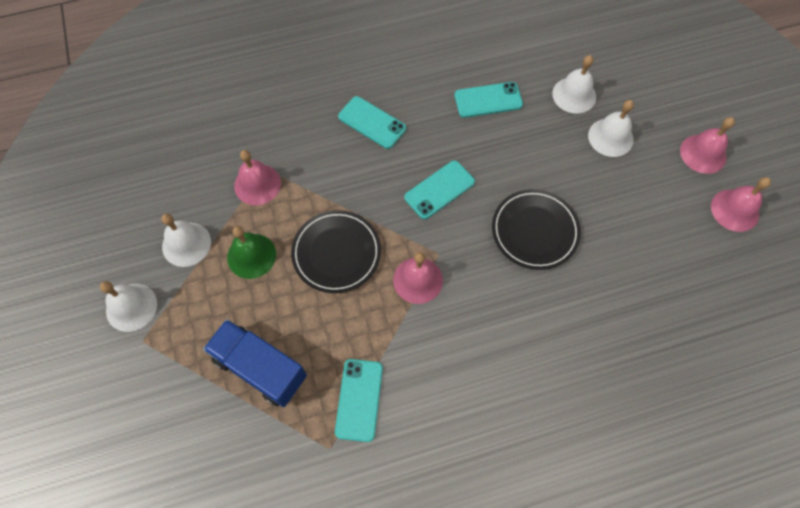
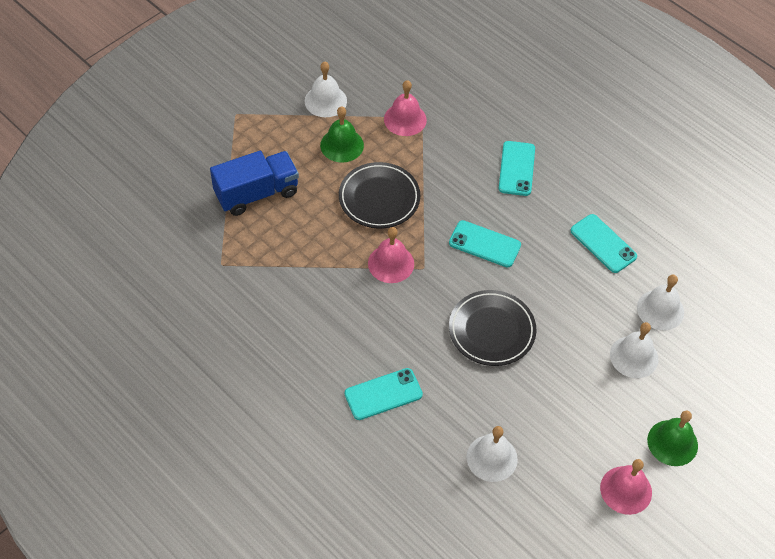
camera: 60 degrees right, 10 degrees down
white bell [100,281,157,332] -> white bell moved to [466,426,518,482]
blue truck [203,319,307,407] -> blue truck turned 60 degrees clockwise [210,151,299,216]
turquoise phone [335,359,383,442] -> turquoise phone moved to [345,368,423,420]
pink bell [680,117,735,174] -> green bell [647,411,698,466]

